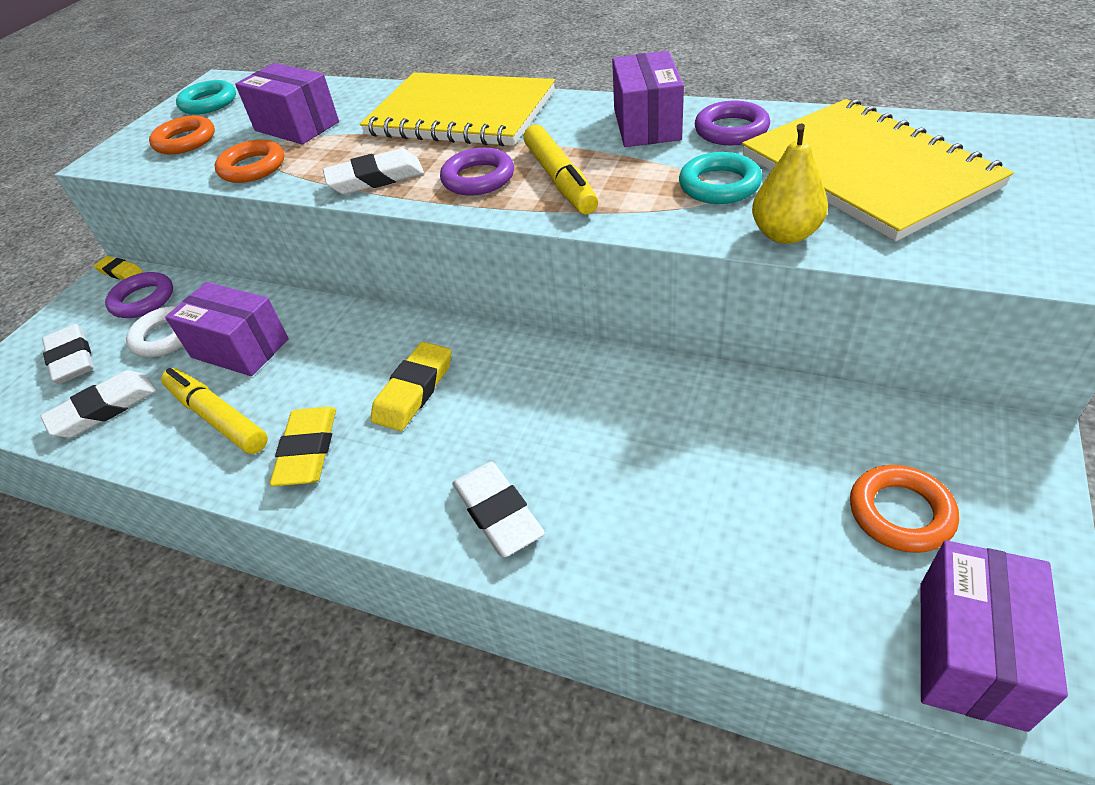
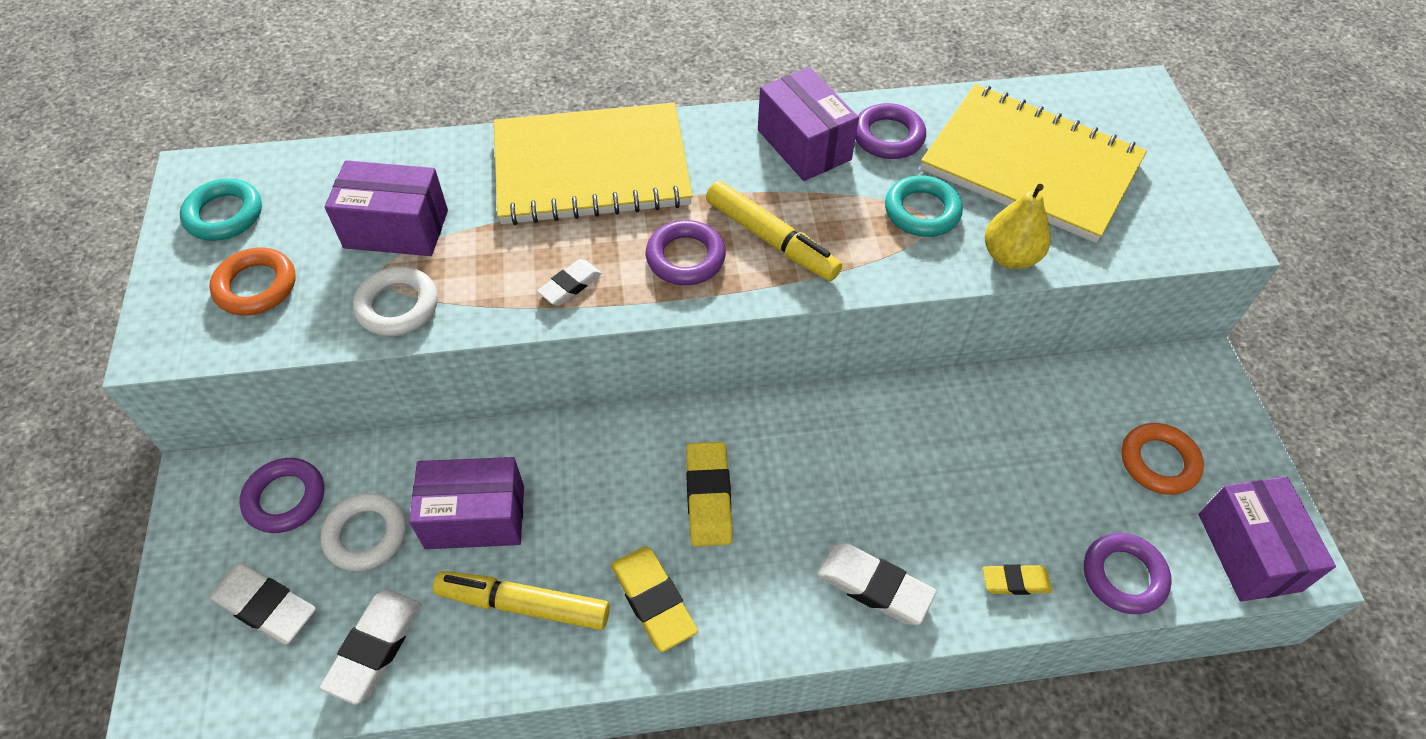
camera: 35 degrees left, 10 degrees up
yellow eraser [94,256,143,280] -> yellow eraser moved to [983,564,1052,595]
orange ring [215,139,284,183] -> white ring [353,266,438,336]
white eraser [323,148,424,194] -> white eraser [537,259,602,306], size x0.62
none -> purple ring [1084,533,1172,614]

